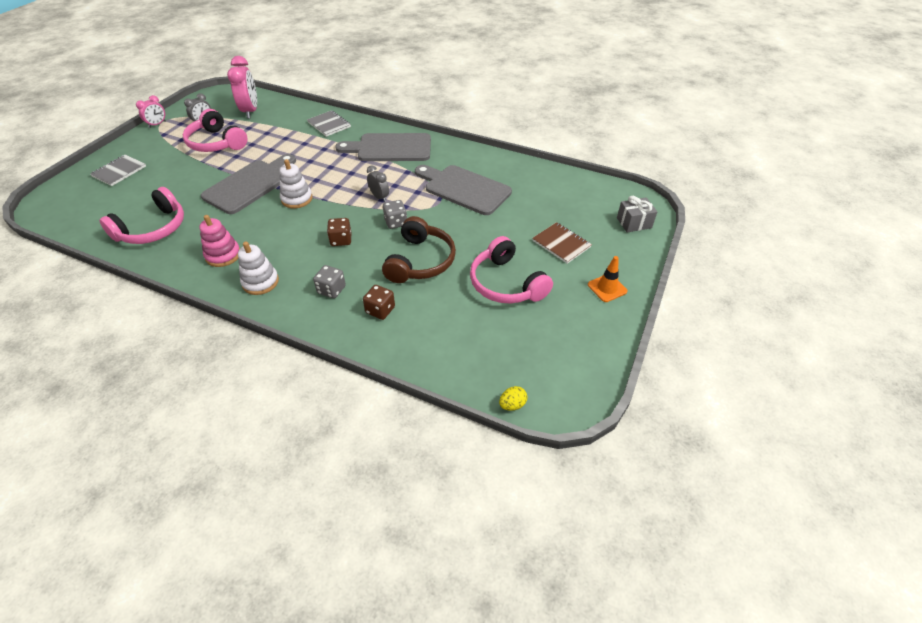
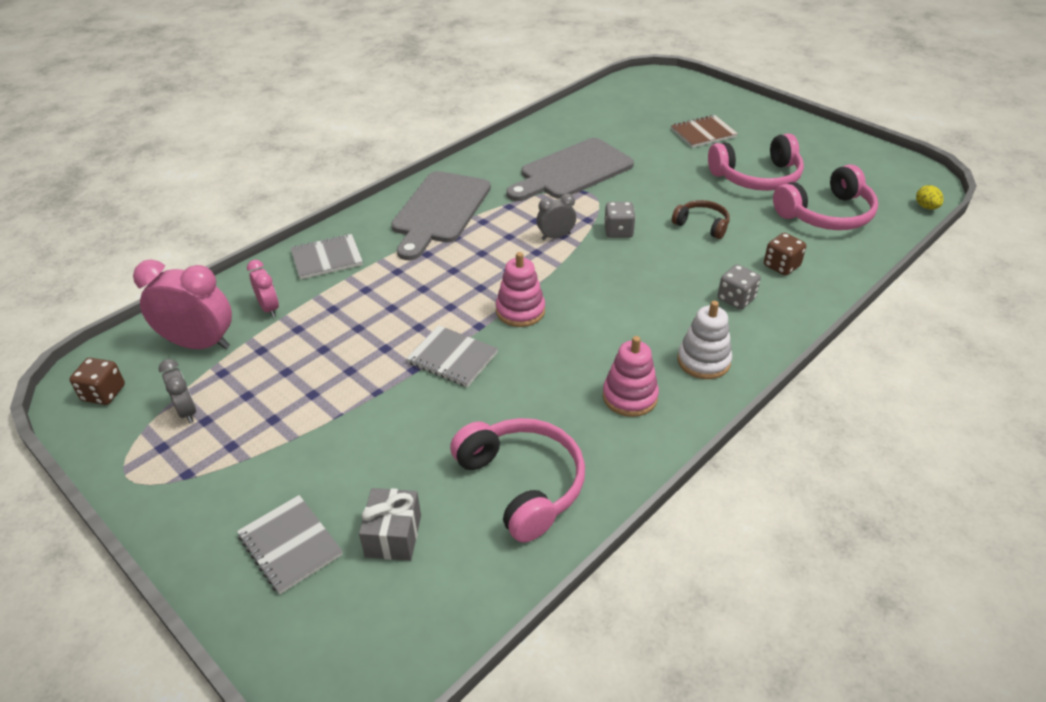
camera: 70 degrees left, 5 degrees down
pink clock [136,95,166,128] -> pink clock moved to [247,260,279,317]
pink headphones [183,109,248,152] -> pink headphones moved to [773,164,878,230]
grey cutting board [201,154,296,214] -> grey notebook [406,325,498,387]
white stacking toy [280,159,313,208] -> pink stacking toy [496,252,545,327]
brown dice [327,218,351,246] -> brown dice moved to [69,358,125,405]
brown headphones [382,216,456,283] -> brown headphones [672,200,730,239], size x0.57
orange traffic cone [588,256,627,302] -> none
grey gift [617,196,657,232] -> grey gift moved to [359,488,421,561]

